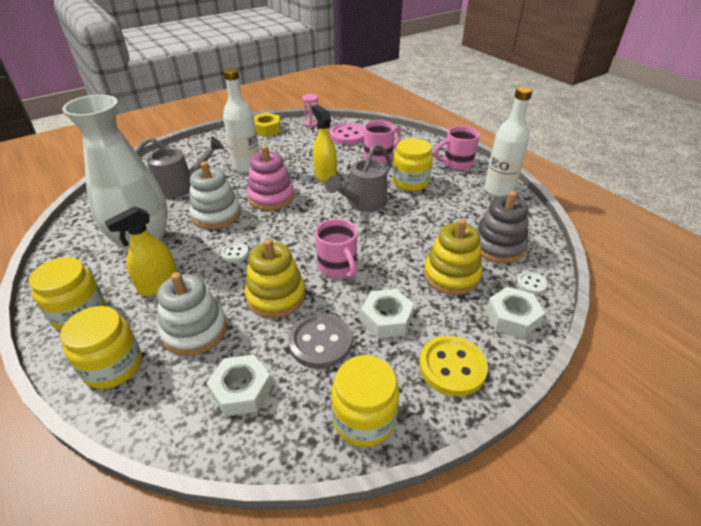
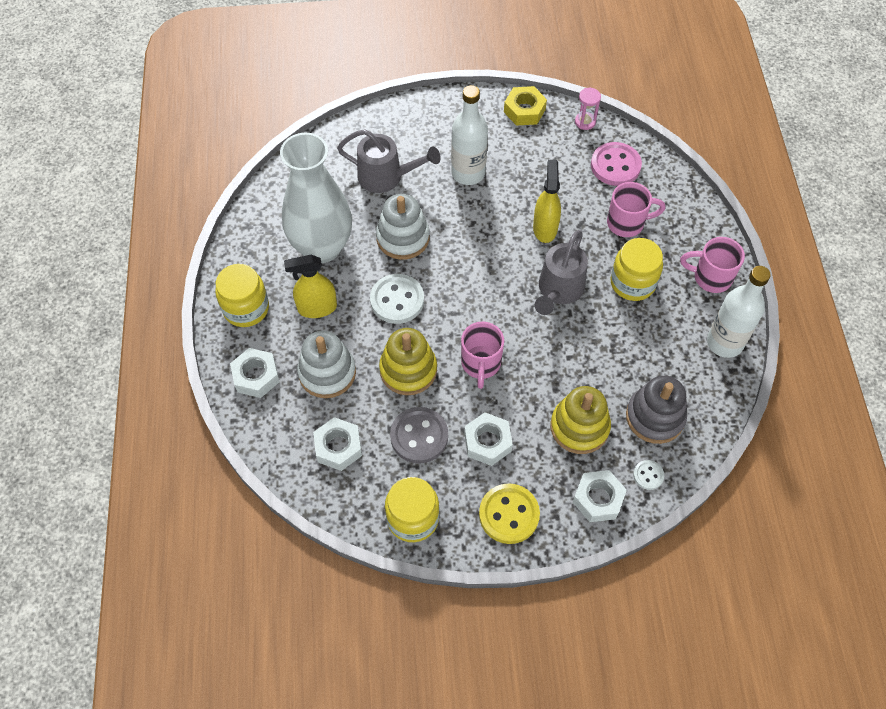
camera: 30 degrees right, 20 degrees up
yellow jar [60,306,142,389] -> white nut [230,348,280,398]
white button [221,242,249,263] -> white button [370,274,424,324], size x1.95
pink stacking toy [247,145,294,210] -> none
grey watering can [325,144,392,212] -> grey watering can turned 45 degrees counterclockwise [535,230,588,315]

